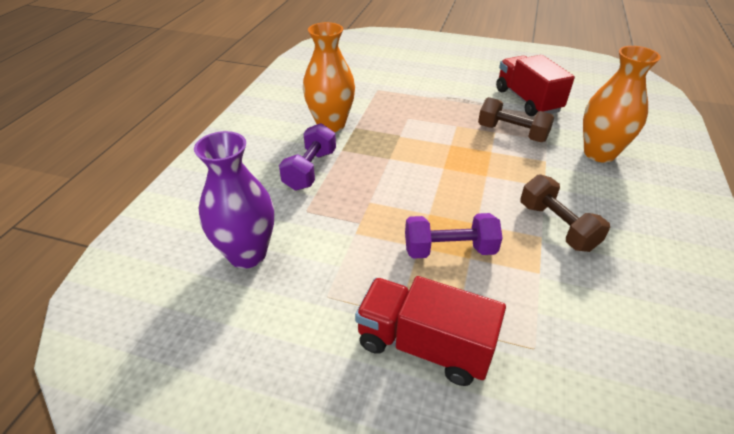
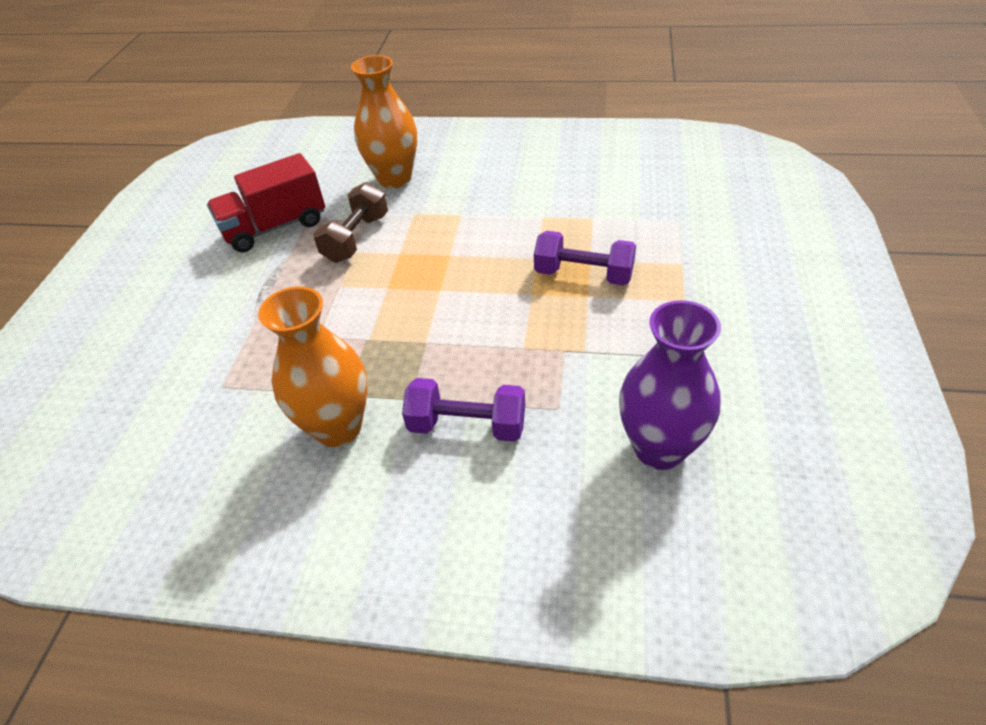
camera: 95 degrees left, 5 degrees up
red truck [355,276,506,386] -> none
purple dumbbell [405,213,502,259] -> purple dumbbell turned 60 degrees counterclockwise [534,231,636,285]
brown dumbbell [521,174,610,252] -> none

